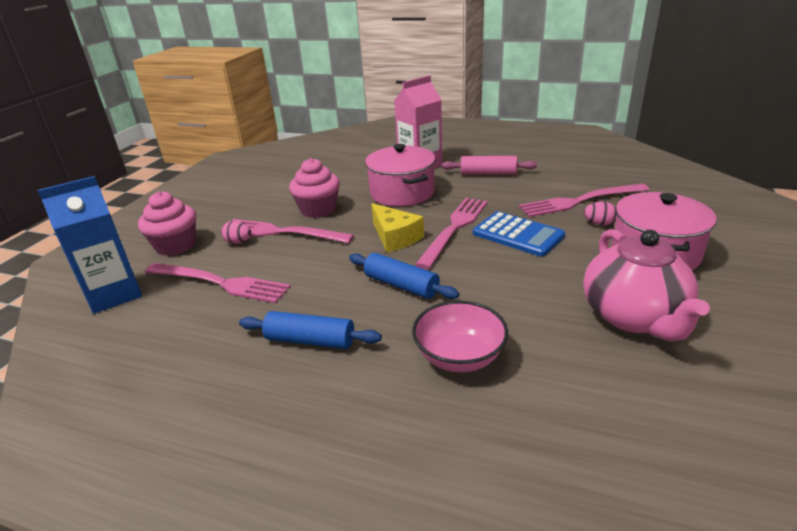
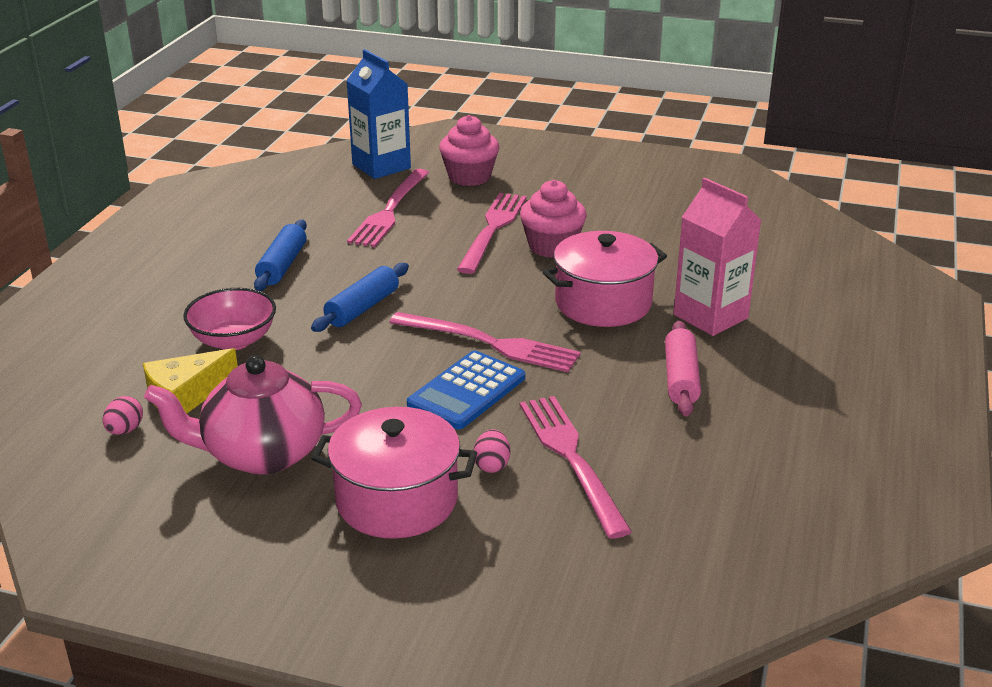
camera: 85 degrees right, 0 degrees up
pink egg [221,221,251,244] -> pink egg moved to [103,396,143,435]
yellow cheese [371,203,424,252] -> yellow cheese moved to [143,348,238,414]

